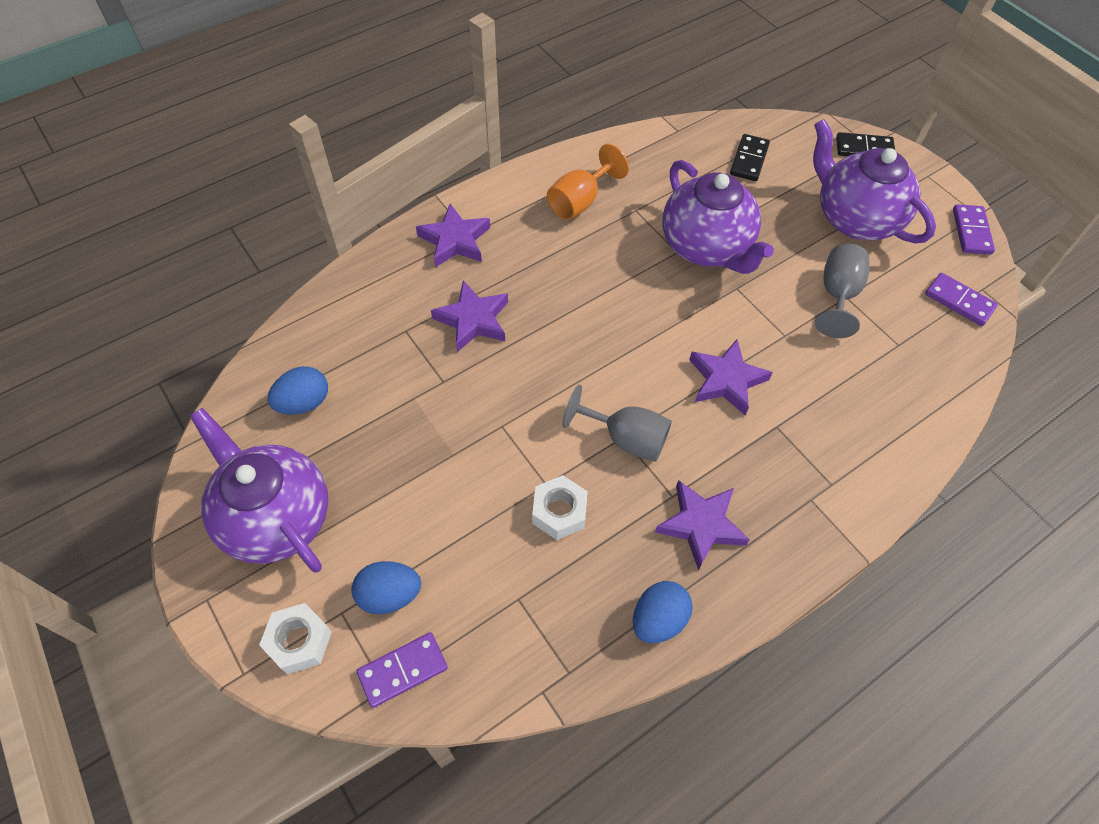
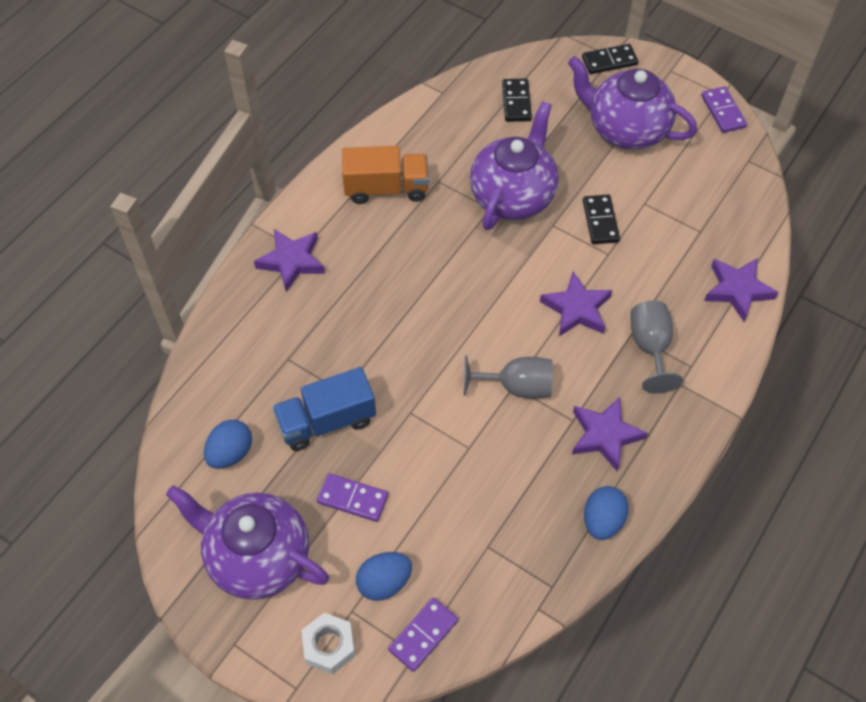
camera: 20 degrees left, 0 degrees up
purple star [431,281,508,352] -> purple star moved to [704,258,779,322]
white nut [532,475,588,540] -> none
orange goblet [547,144,629,220] -> orange truck [342,146,429,204]
purple teapot [663,160,774,274] -> purple teapot turned 105 degrees counterclockwise [470,101,558,230]
grey goblet [815,244,870,338] -> grey goblet moved to [630,300,683,393]
purple domino [925,273,998,326] -> purple domino moved to [317,473,388,522]
none -> blue truck [273,367,376,451]
none -> black domino [583,194,620,244]

